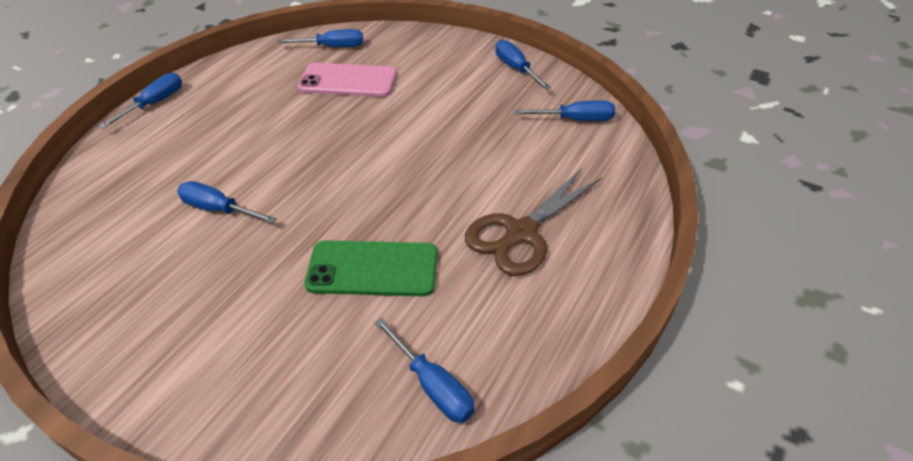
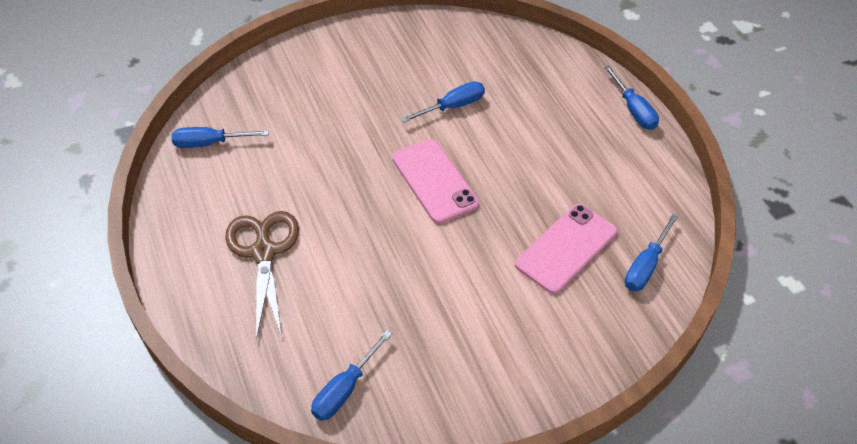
camera: 125 degrees right, 5 degrees up
green phone [304,240,438,296] -> none
blue screwdriver [495,40,551,90] -> none
none -> pink phone [392,139,479,224]

